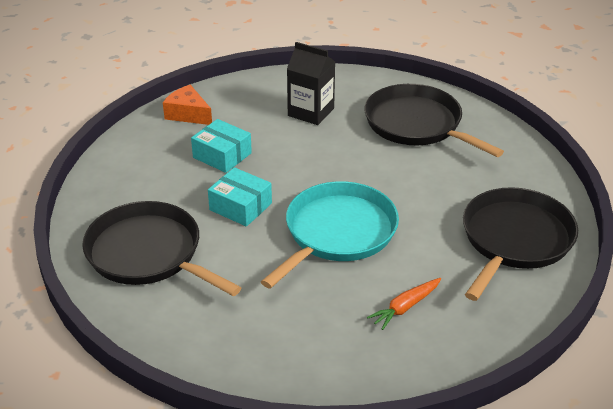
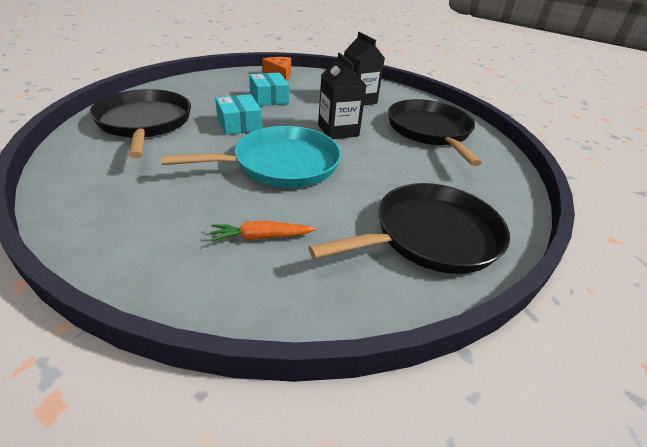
camera: 30 degrees right, 0 degrees up
none -> black carton [318,53,367,139]

